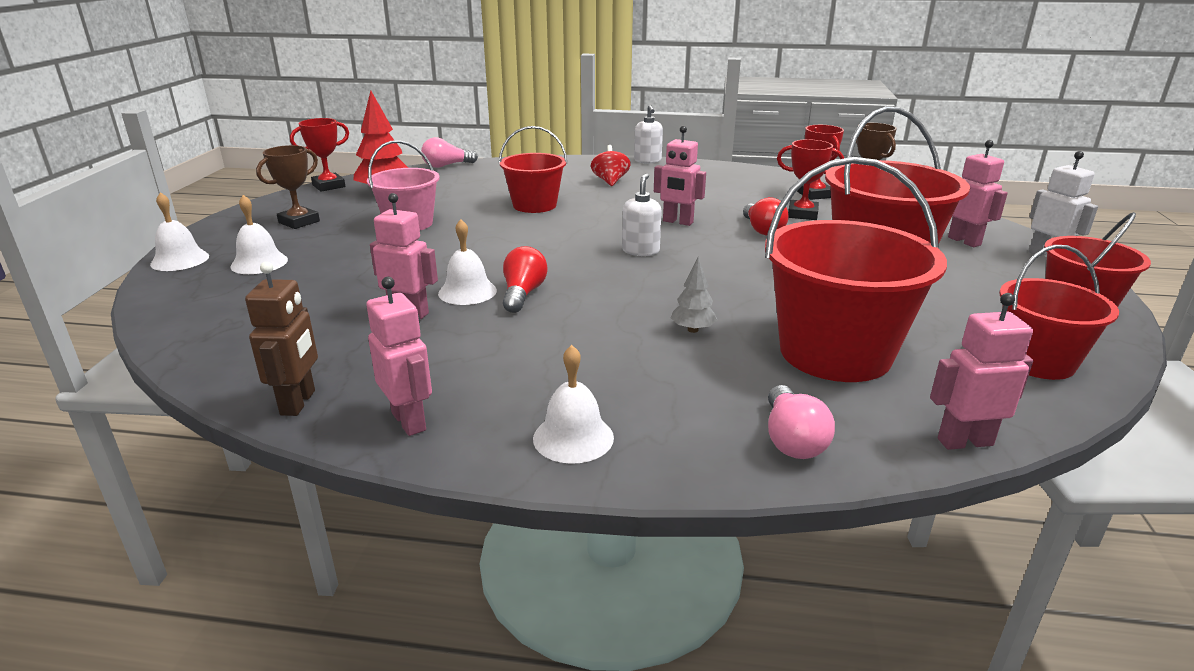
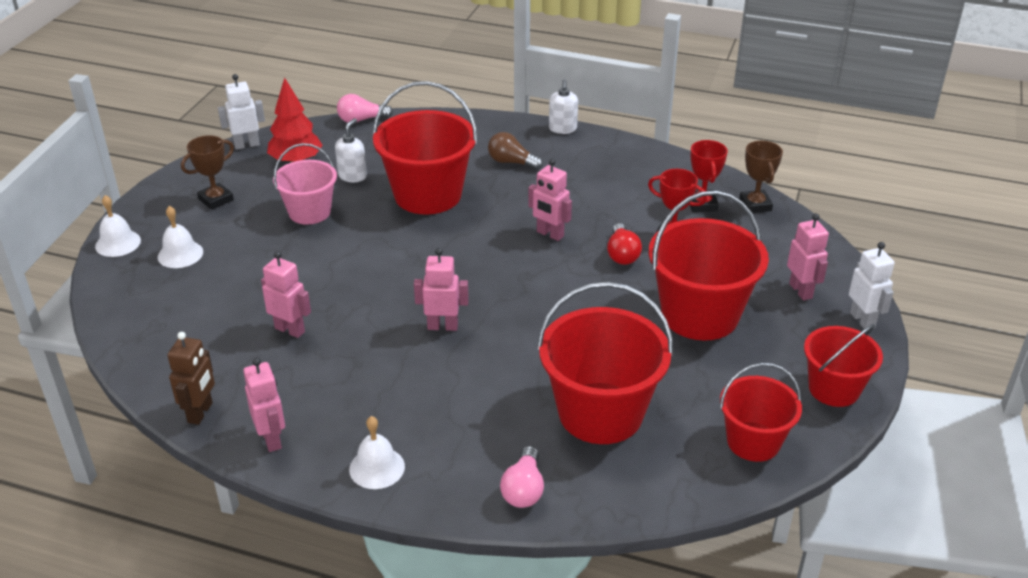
camera: 10 degrees right, 10 degrees up
red trophy [290,118,349,192] -> white robot [218,74,265,150]
white bell [438,219,497,305] -> none
red bucket [499,126,567,213] -> red bucket [373,81,478,214], size x1.64
red light bulb [503,246,548,313] -> none
red spinning top [591,145,631,186] -> brown light bulb [488,132,543,170]
white soap dispenser [622,173,662,256] -> white soap dispenser moved to [335,118,367,182]
grey tree [671,257,717,333] -> none
pink robot [930,293,1033,450] -> pink robot moved to [414,248,469,331]

